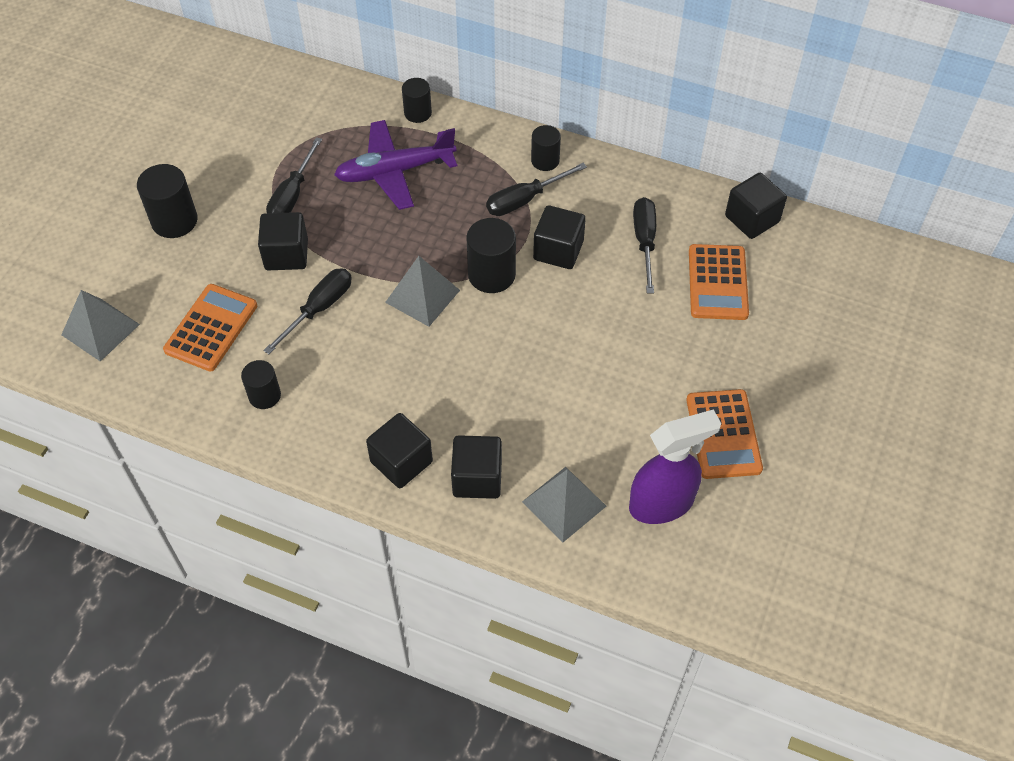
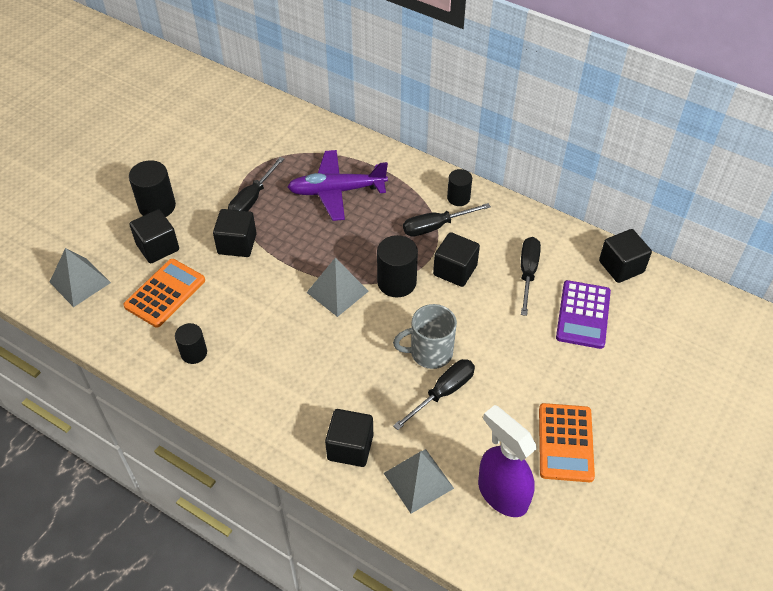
camera: 10 degrees right, 5 degrees down
black screwdriver [263,268,352,354] -> black screwdriver moved to [393,359,475,430]
black cube [366,413,433,488] -> black cube moved to [129,209,179,263]
black cylinder [402,78,432,123] -> none
purple spray bottle [629,409,721,524] -> purple spray bottle turned 120 degrees counterclockwise [478,405,537,517]
orange calculator [689,244,749,320] -> purple calculator [556,280,611,349]
none -> grey mug [393,304,457,369]

